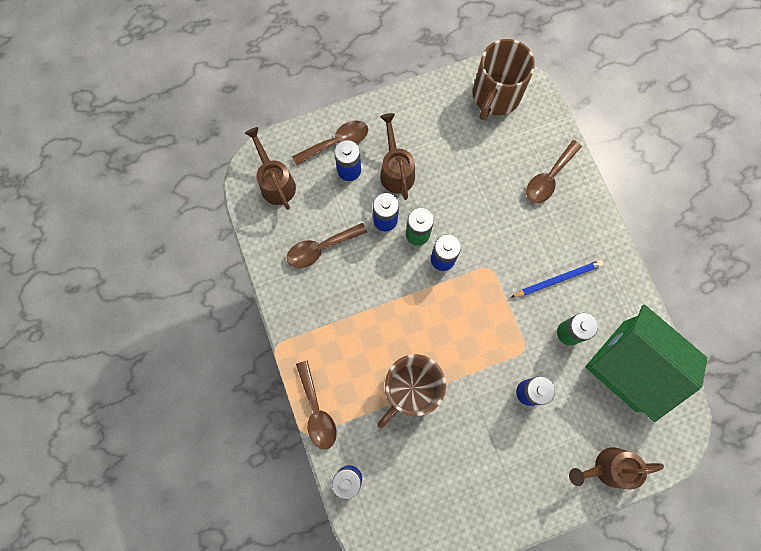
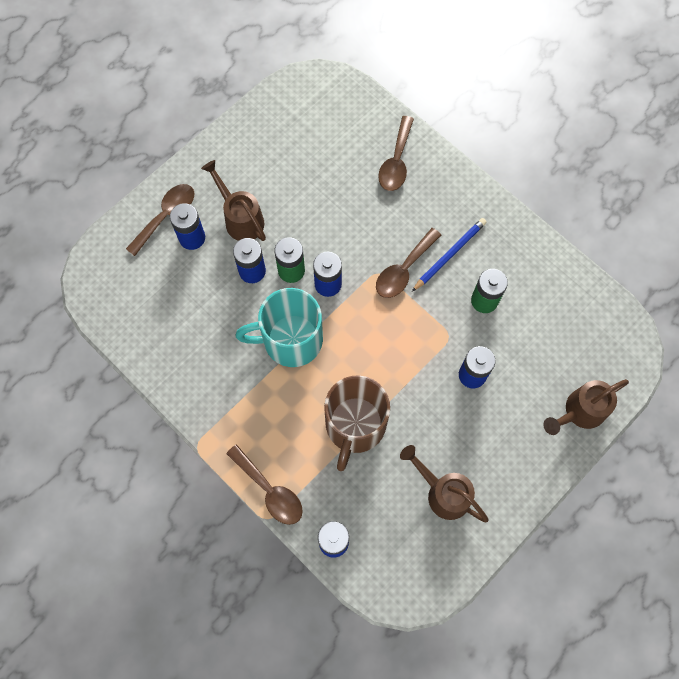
camera: 25 degrees left, 5 degrees down
brown watering can [245,127,296,210] -> brown watering can moved to [400,445,488,522]
brown spoon [287,223,367,268] -> brown spoon moved to [376,228,441,298]
brown mug [473,39,535,120] -> none
green house [585,304,707,422] -> none
none -> turquoise mug [236,288,323,367]

